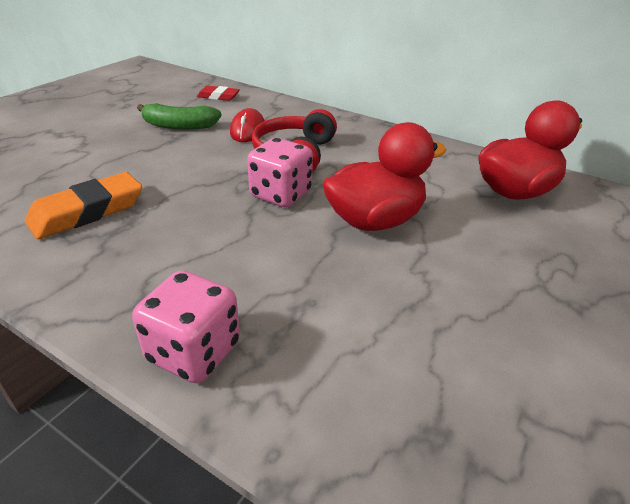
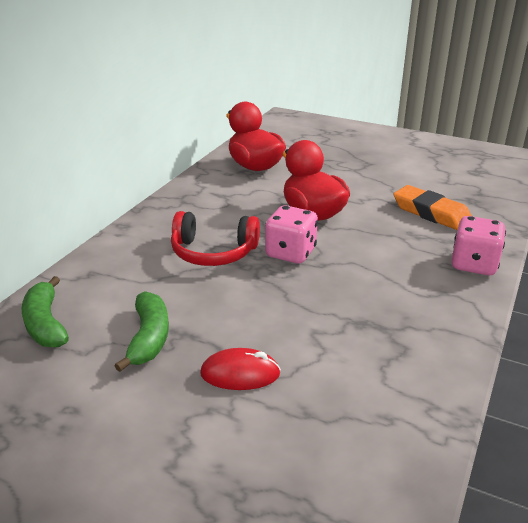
camera: 95 degrees left, 5 degrees down
orange eraser [25,172,142,239] -> orange eraser moved to [393,185,472,230]
red eraser [197,86,240,101] -> green banana [21,276,69,347]
red mouse [230,108,265,142] -> red mouse moved to [200,348,281,390]

